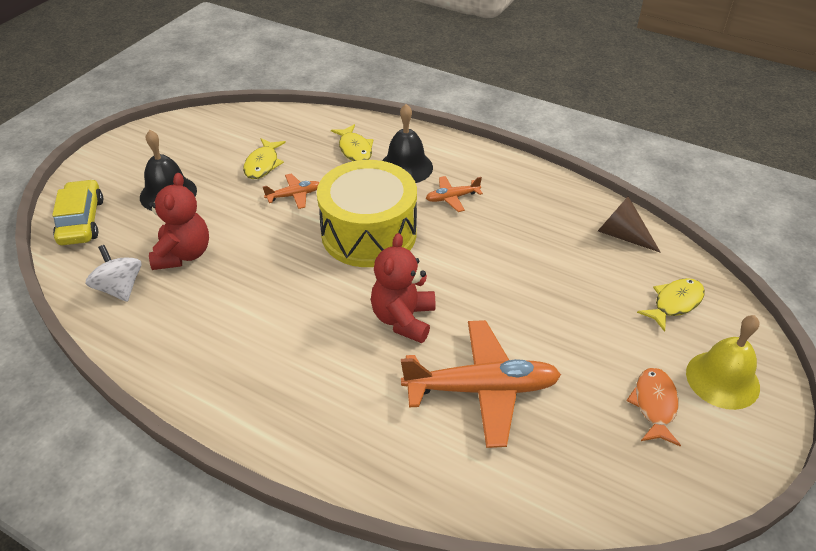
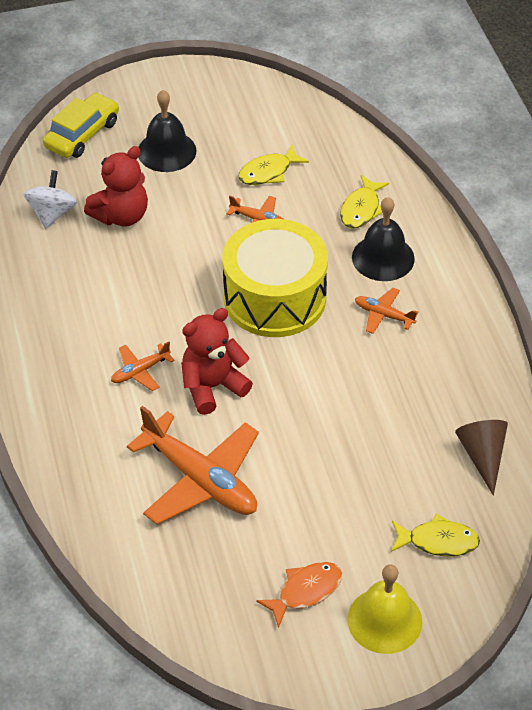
camera: 45 degrees right, 5 degrees up
none -> orange plane [111,341,175,391]

